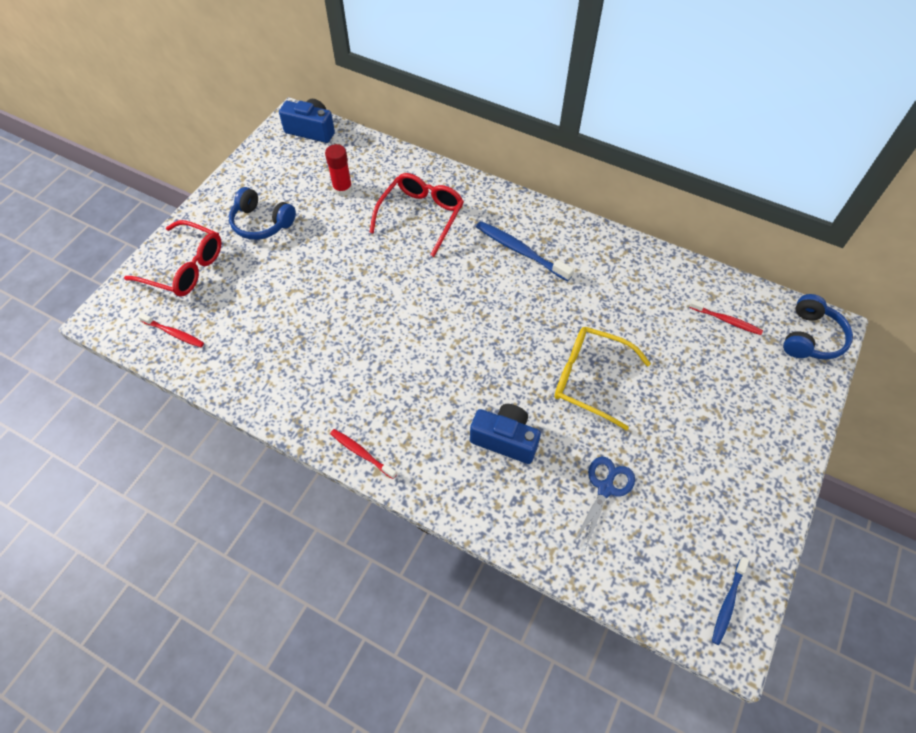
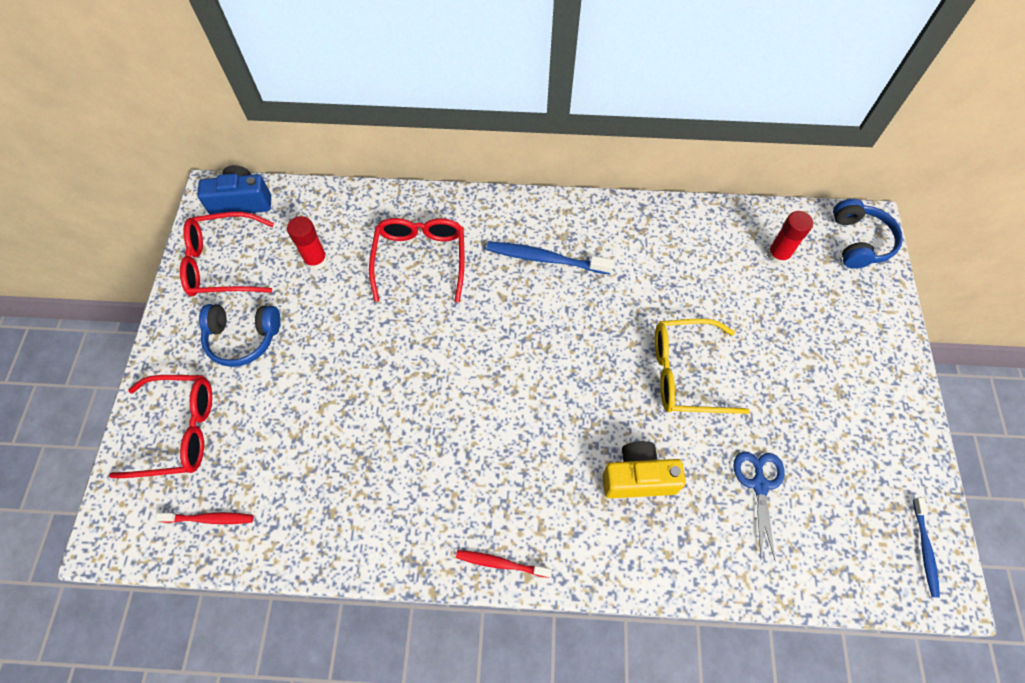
camera: 25 degrees left, 5 degrees up
blue camera [470,404,541,464] -> yellow camera [602,441,686,498]
red toothbrush [689,300,763,335] -> red glue stick [767,211,813,265]
none -> red glasses [180,212,274,296]

